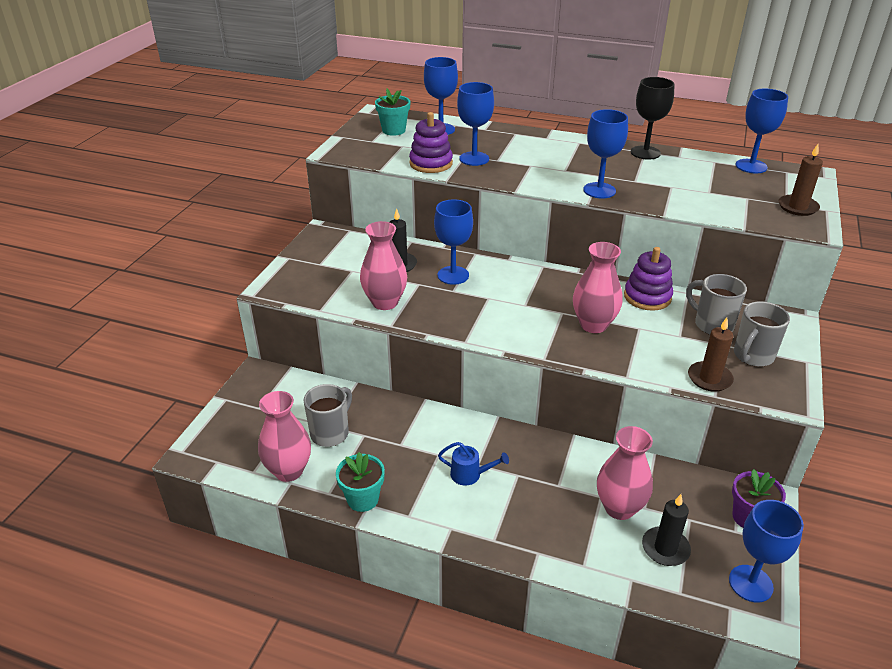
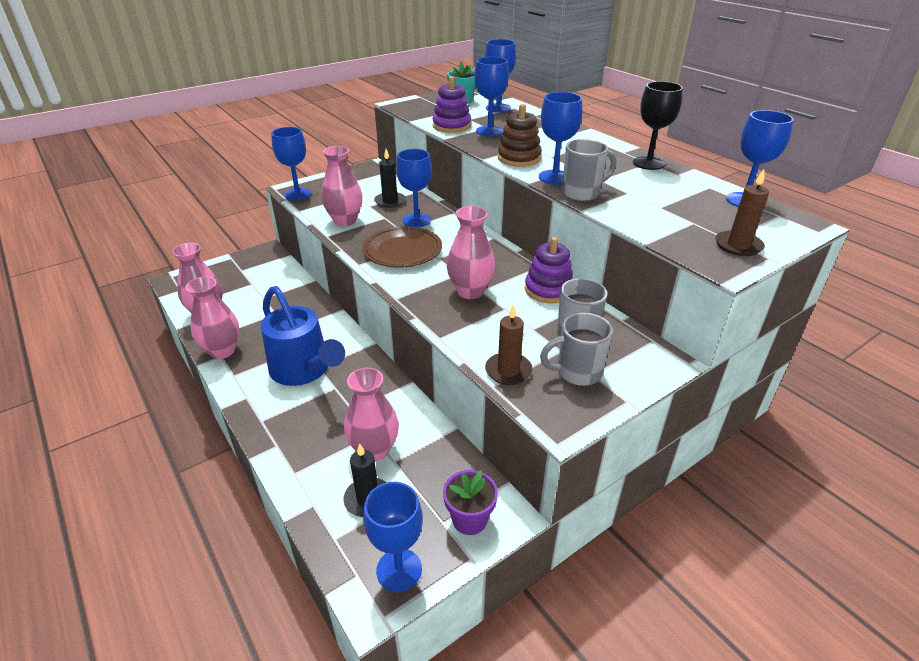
camera: 35 degrees right, 0 degrees up
grey mug [303,384,352,447] -> grey mug moved to [562,139,616,201]
turquoise flower pot [336,452,385,512] -> pink vase [185,277,239,359]
blue watering can [438,442,509,486] -> blue watering can [261,286,345,386], size x2.29
none -> blue goblet [271,127,311,200]
none -> brown plate [362,226,442,268]
none -> brown stacking toy [498,104,542,167]

